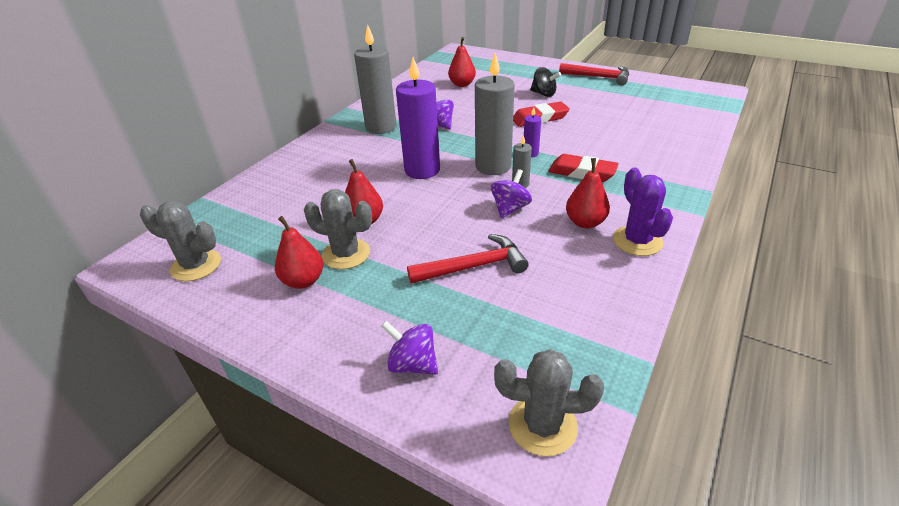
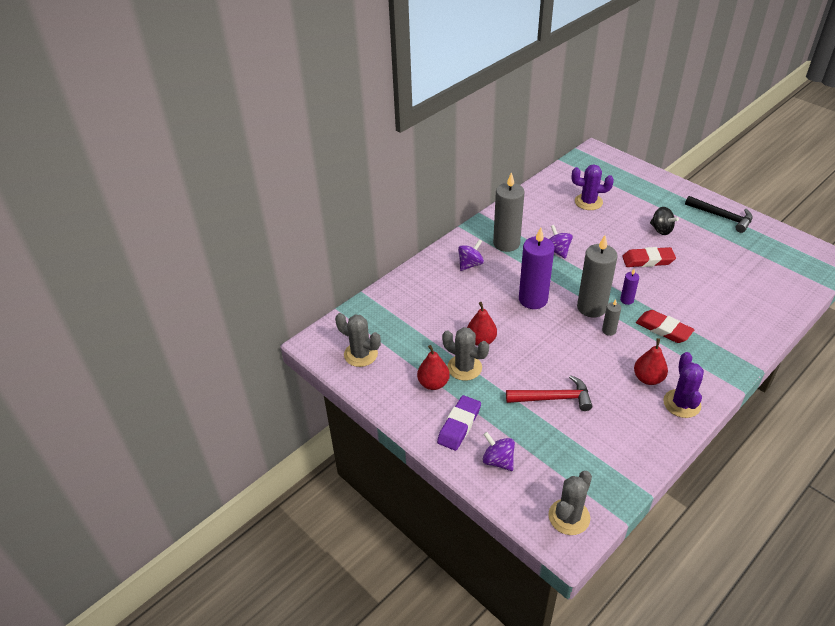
camera: 15 degrees right, 5 degrees up
red pear [448,37,476,87] -> purple cactus [572,165,614,210]
purple spinning top [491,169,532,219] -> purple spinning top moved to [458,239,484,271]
grey cactus [494,349,604,456] -> grey cactus turned 75 degrees counterclockwise [548,471,592,535]
red hammer [559,63,629,85] -> black hammer [685,196,753,233]
none -> purple eraser [437,395,481,451]

